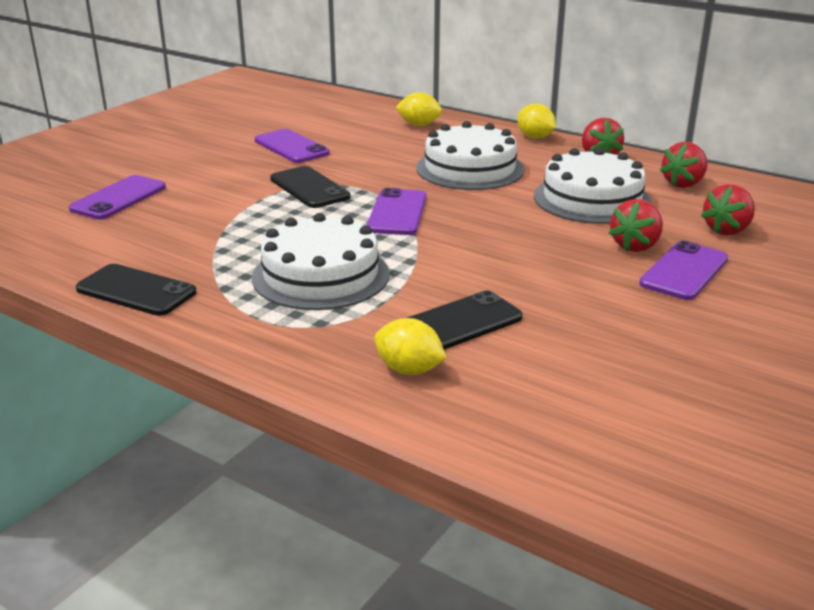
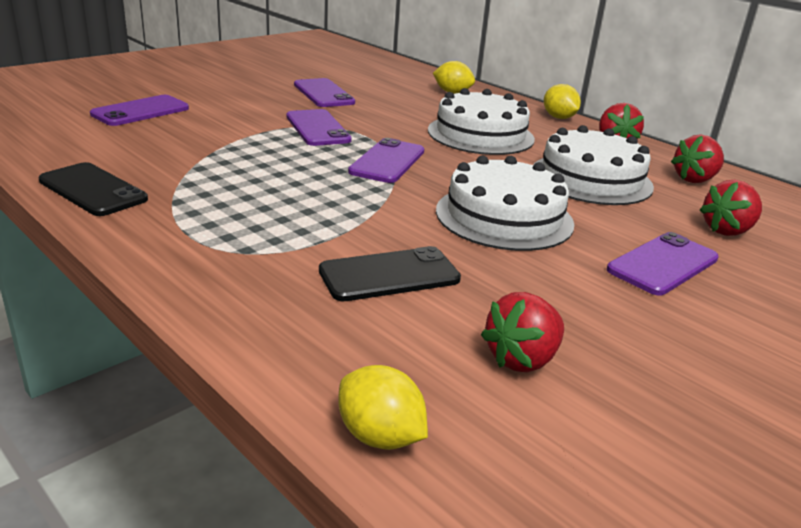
camera: 10 degrees right, 0 degrees up
white cake [252,213,390,310] -> white cake moved to [436,156,574,251]
black phone [270,166,351,208] -> purple phone [286,109,352,146]
yellow lemon [374,318,447,375] -> yellow lemon moved to [338,365,428,450]
red strawberry [609,199,663,252] -> red strawberry moved to [481,292,564,372]

